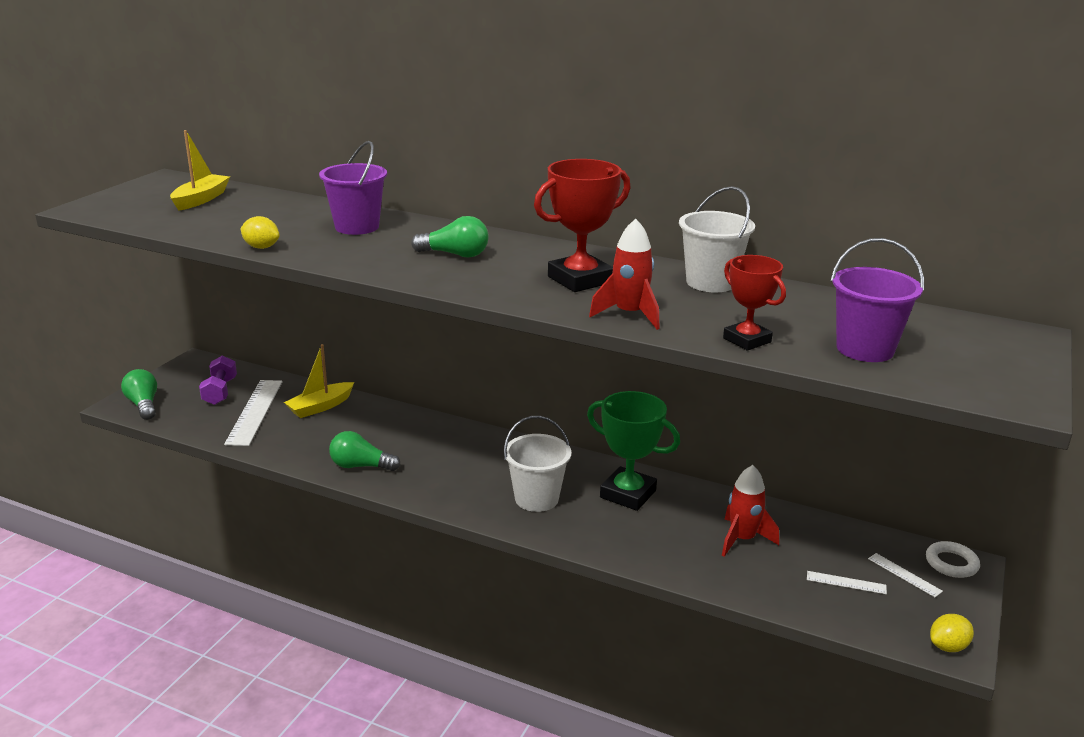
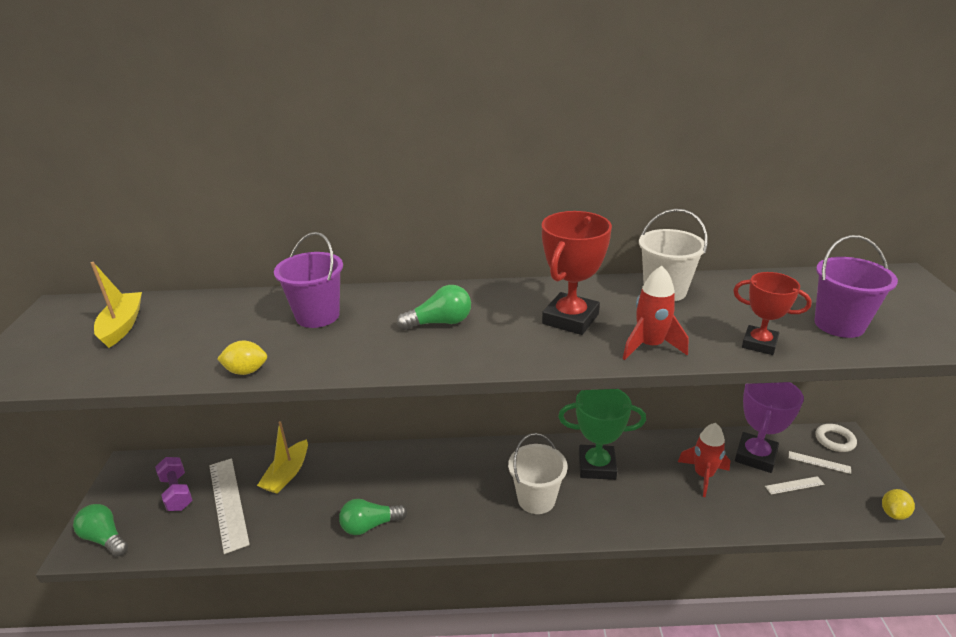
camera: 25 degrees left, 5 degrees up
none -> purple trophy [735,382,804,473]

